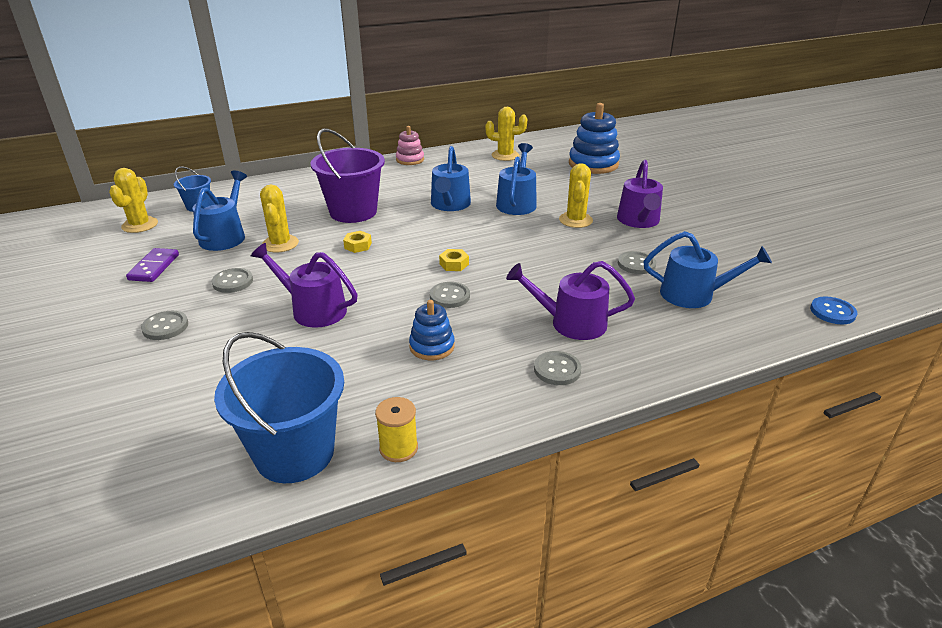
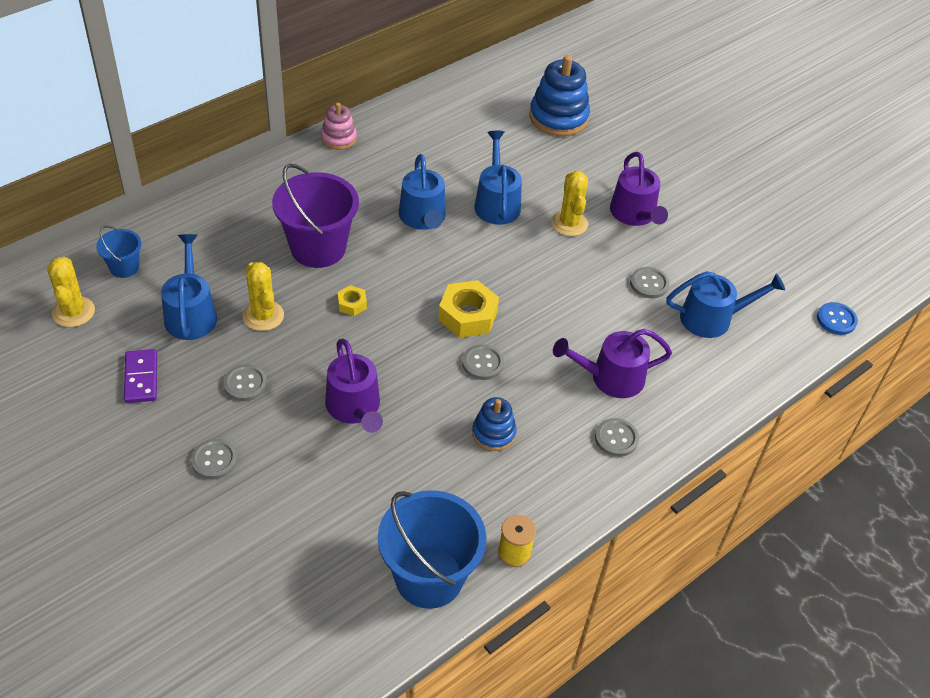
camera: 20 degrees left, 15 degrees up
purple watering can [251,243,358,328] -> purple watering can turned 120 degrees counterclockwise [325,338,383,433]
yellow nut [439,249,469,271] -> yellow nut [438,280,499,338], size x1.93
yellow cactus [486,107,527,161] -> none

